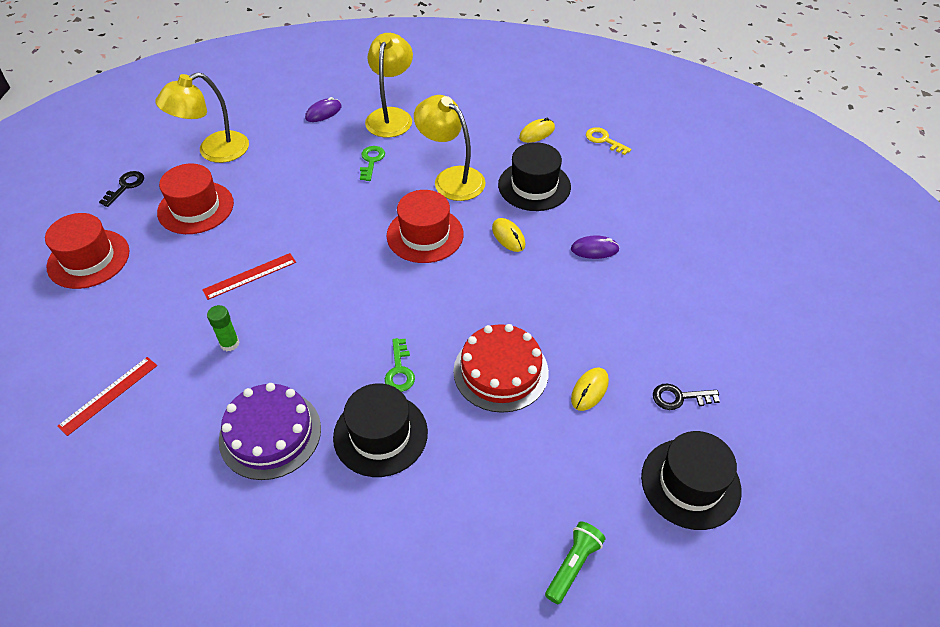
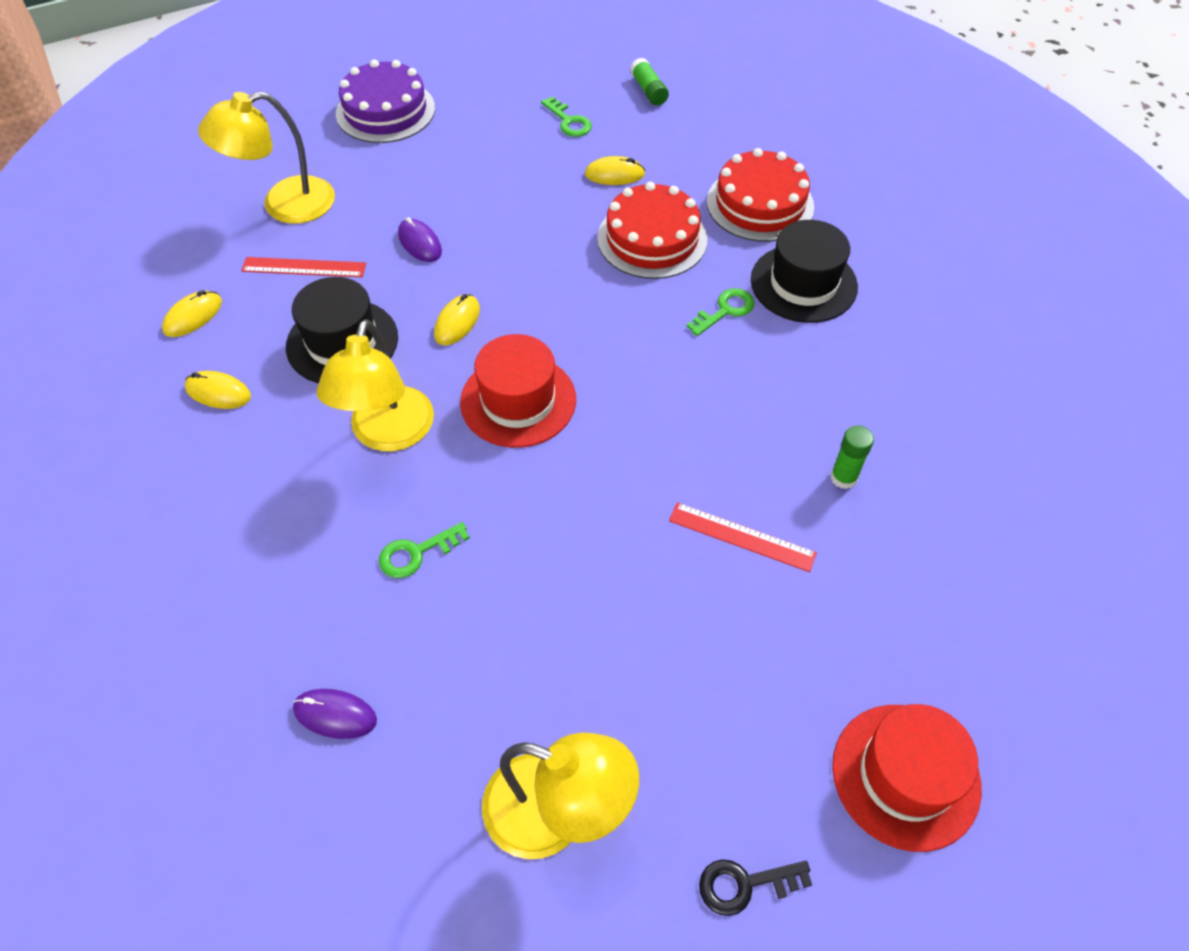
camera: 125 degrees left, 5 degrees up
red ruler [57,357,157,436] -> red ruler moved to [241,257,366,277]
red hat [157,164,234,234] -> none
purple cake [219,383,321,480] -> purple cake moved to [336,59,435,143]
yellow lamp [365,33,413,138] -> yellow lamp moved to [198,91,335,224]
green flashlight [545,522,606,604] -> none
yellow key [586,127,631,155] -> yellow mouse [162,290,222,337]
black hat [641,431,742,530] -> green glue stick [630,58,669,106]
black key [653,384,720,410] -> green key [541,96,592,137]
none -> red cake [707,148,814,242]

